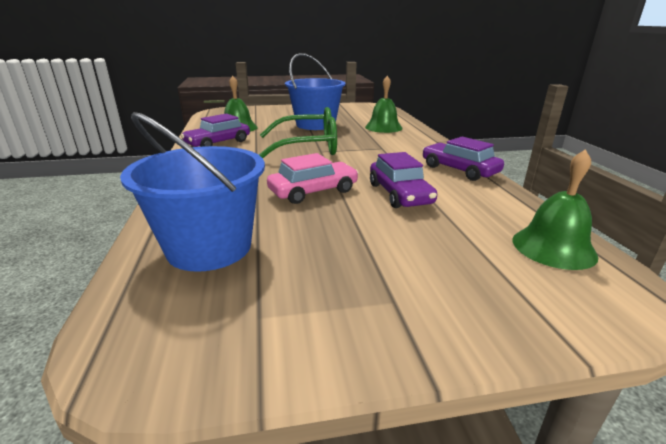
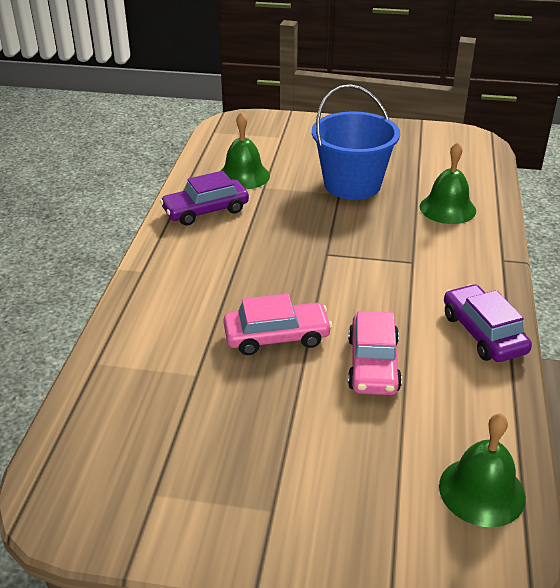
camera: 20 degrees right, 10 degrees up
blue bucket [120,112,265,272] -> none
green glasses [259,107,337,158] -> none
purple car [370,152,437,208] -> pink car [348,311,402,395]

